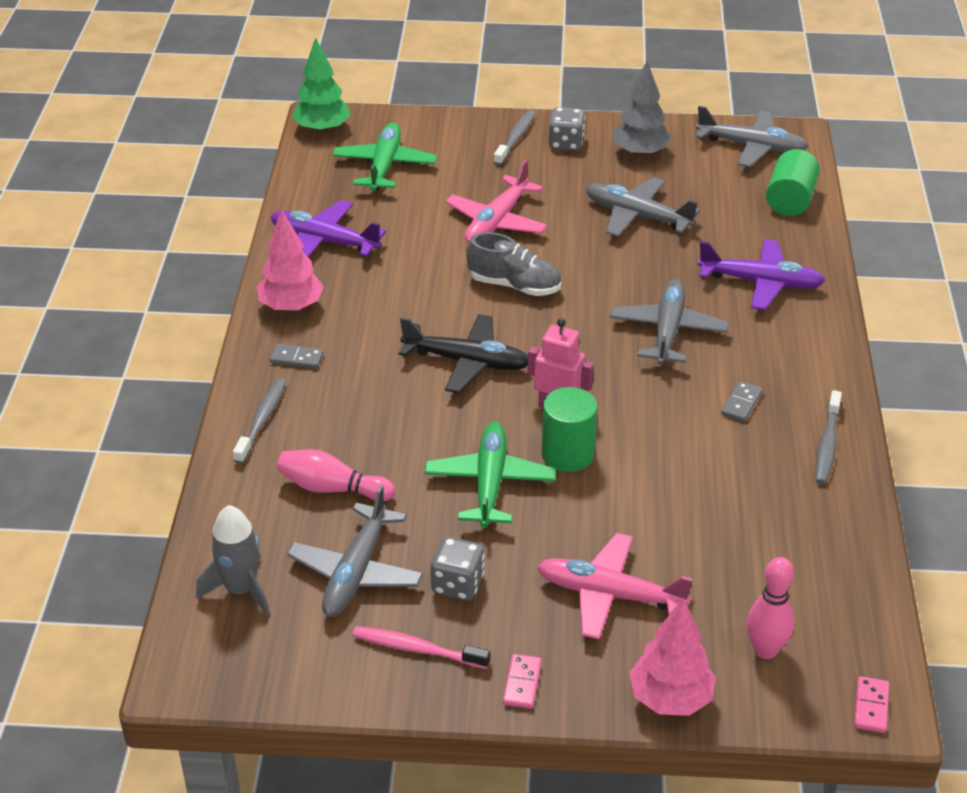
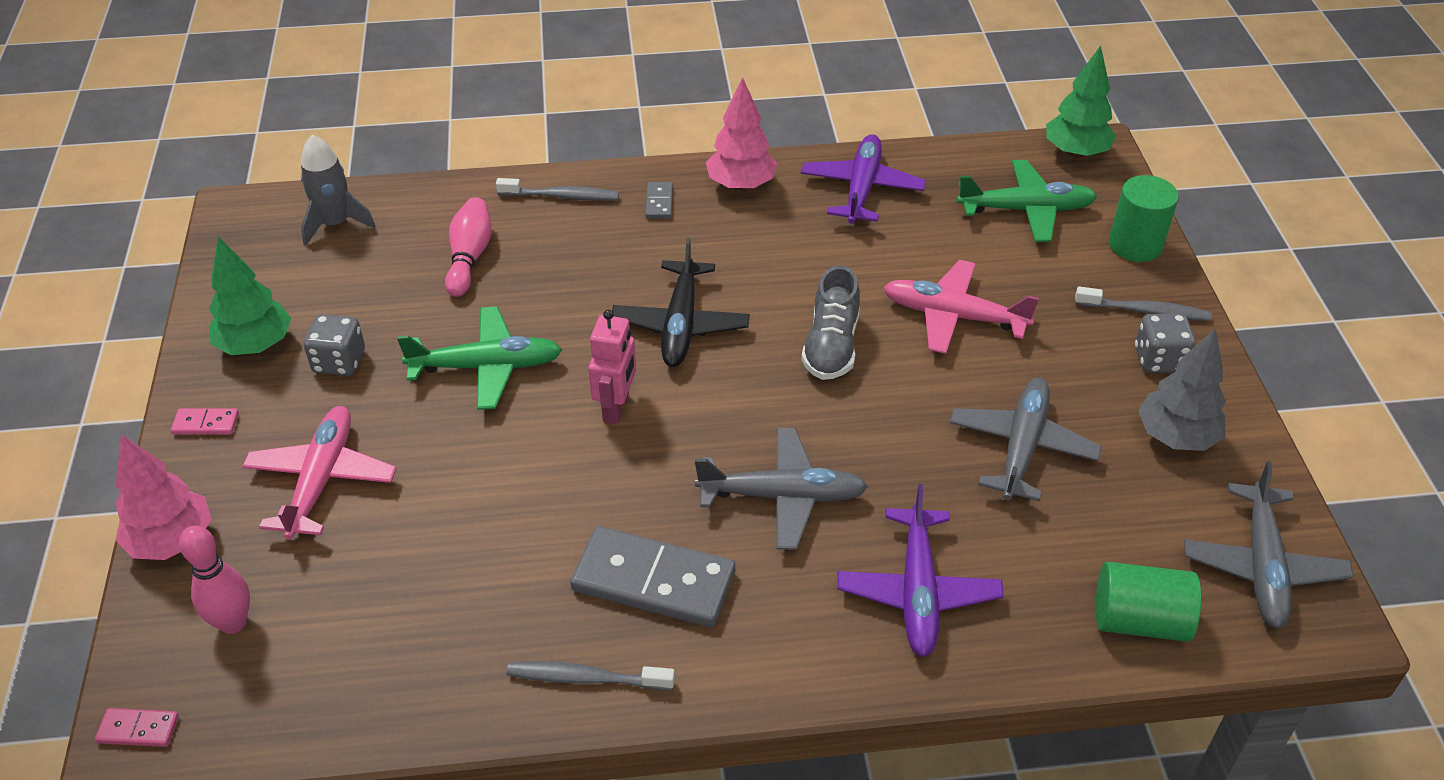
camera: 80 degrees right, 5 degrees up
grey plane [287,485,423,617] -> none
pink toothbrush [352,626,490,669] -> green tree [209,236,291,355]
green cylinder [542,387,598,472] -> green cylinder moved to [1109,175,1179,262]
grey domino [721,381,762,422] -> grey domino [570,526,735,627], size x2.26

